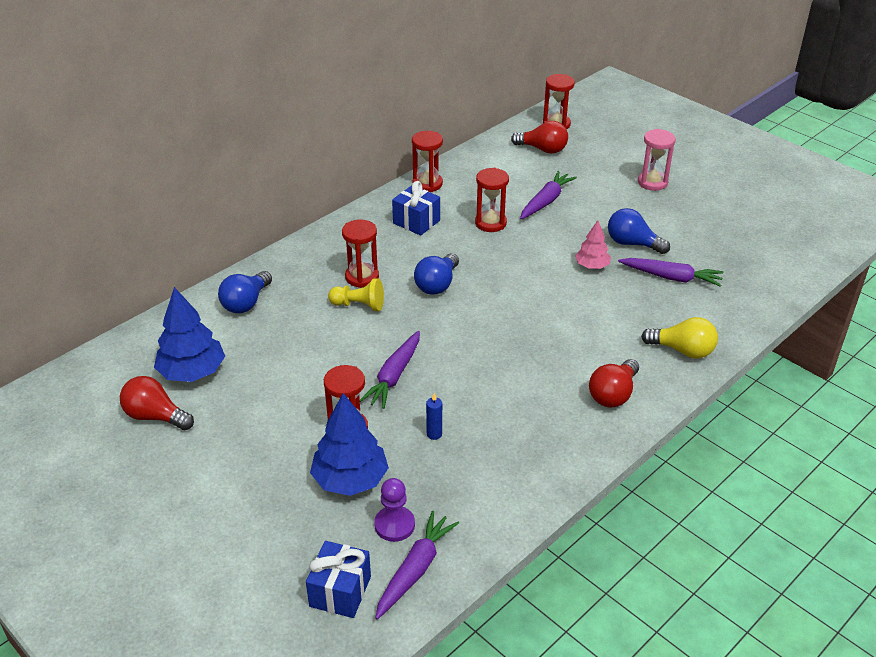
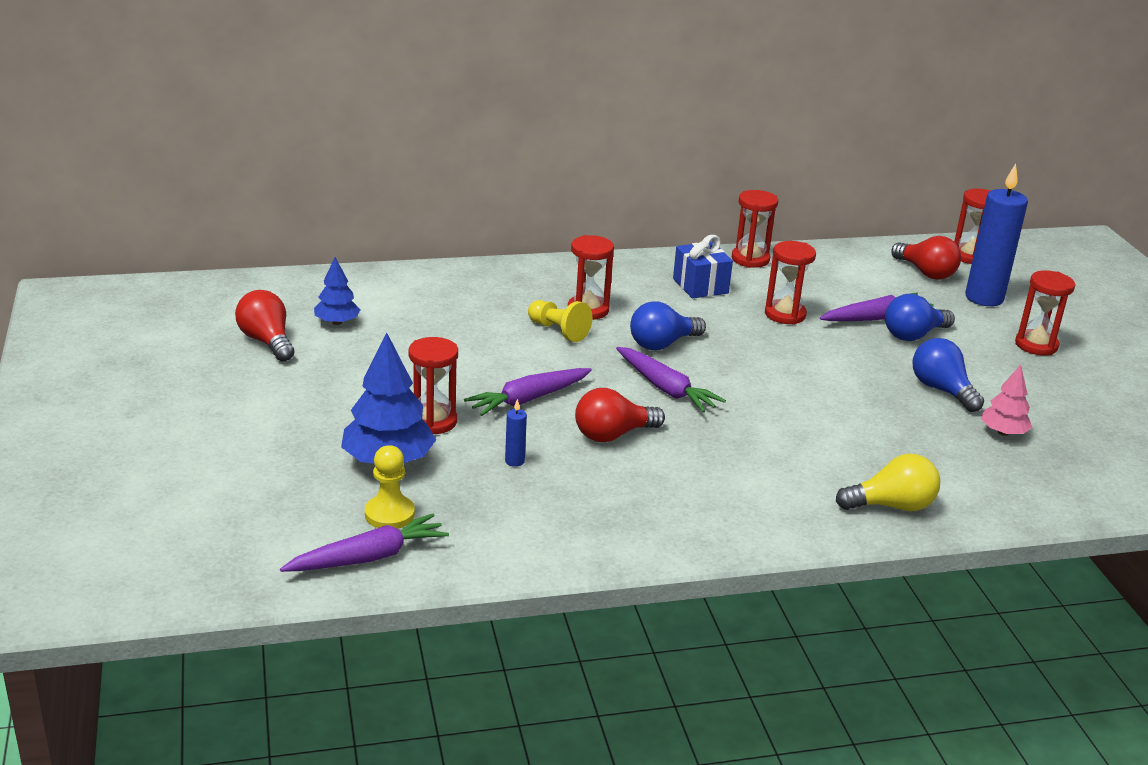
camera: 30 degrees right, 10 degrees down
blue tree [154,287,225,382] -> blue tree [314,257,361,325], size x0.58
blue light bulb [218,271,272,313] -> blue light bulb moved to [885,294,955,341]
blue gift [306,541,371,618] -> none
purple pawn [374,478,415,542] -> yellow pawn [365,445,415,529]
pink tree [575,220,611,269] -> pink tree moved to [981,365,1032,436]
red light bulb [589,359,639,408] -> red light bulb moved to [575,388,665,442]
purple carrot [618,258,724,287] -> purple carrot moved to [616,347,726,412]
pink hourglass [638,129,676,191] -> red hourglass [1015,271,1075,355]
yellow light bulb [641,317,718,359] -> yellow light bulb turned 60 degrees counterclockwise [836,454,940,511]
none -> blue candle [965,163,1028,306]

